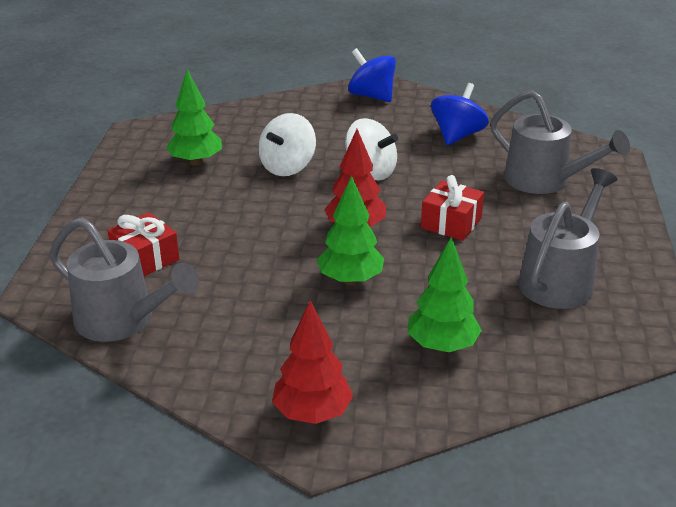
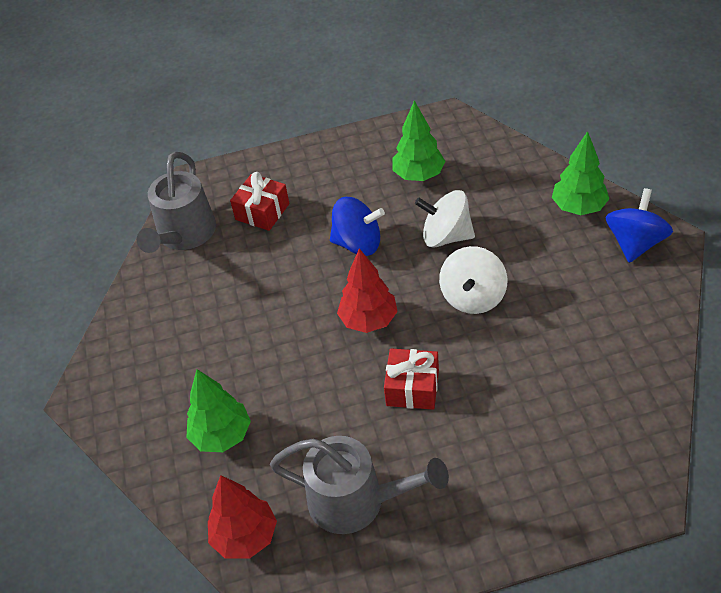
camera: 75 degrees right, 15 degrees up
red tree [272,300,353,424] -> red tree moved to [208,475,277,559]
green tree [317,176,384,285] -> green tree moved to [552,131,609,215]
blue spinning top [431,83,489,145] -> blue spinning top moved to [330,197,385,256]
grey watering can [491,90,630,194] -> none

